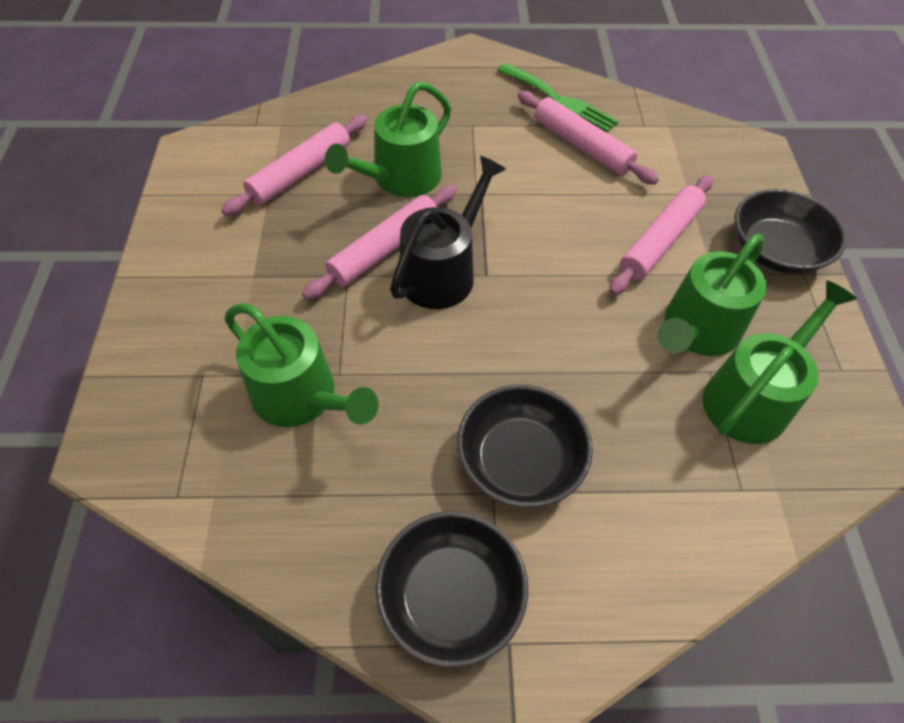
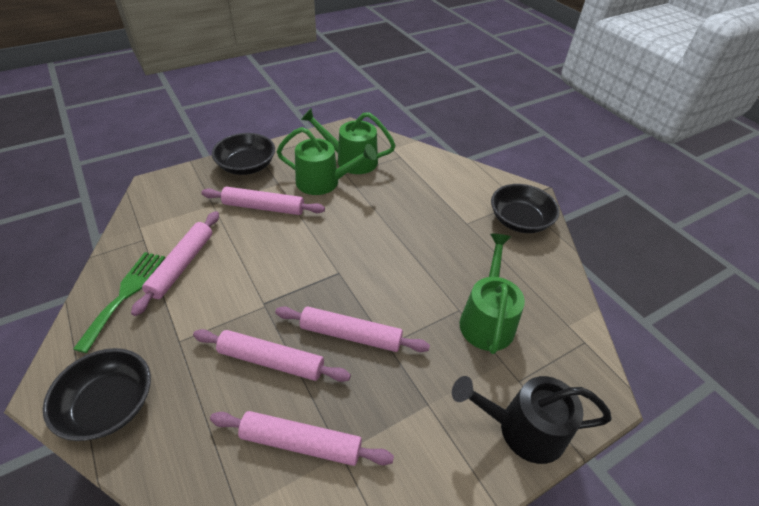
camera: 120 degrees left, 10 degrees down
green watering can [325,82,451,197] -> pink rolling pin [193,329,351,382]
black watering can [390,156,506,309] -> black watering can moved to [452,376,612,464]
black bowl [457,385,593,508] -> black bowl moved to [43,348,151,441]

